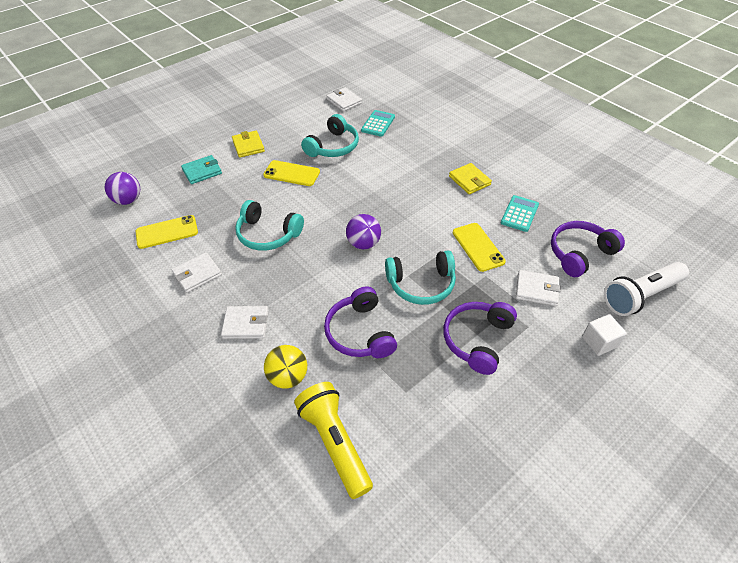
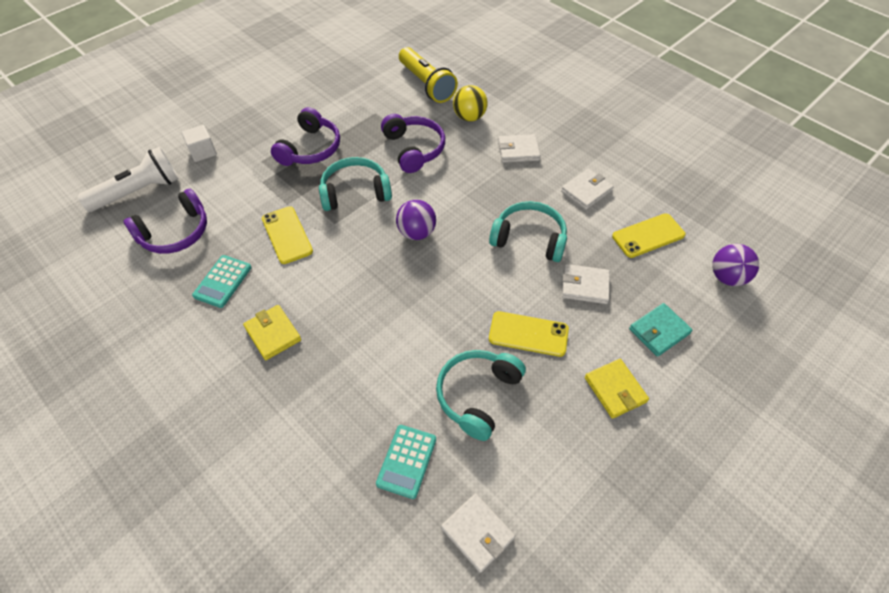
camera: 175 degrees right, 5 degrees up
white wallet [516,270,561,306] -> white wallet moved to [562,264,610,304]

